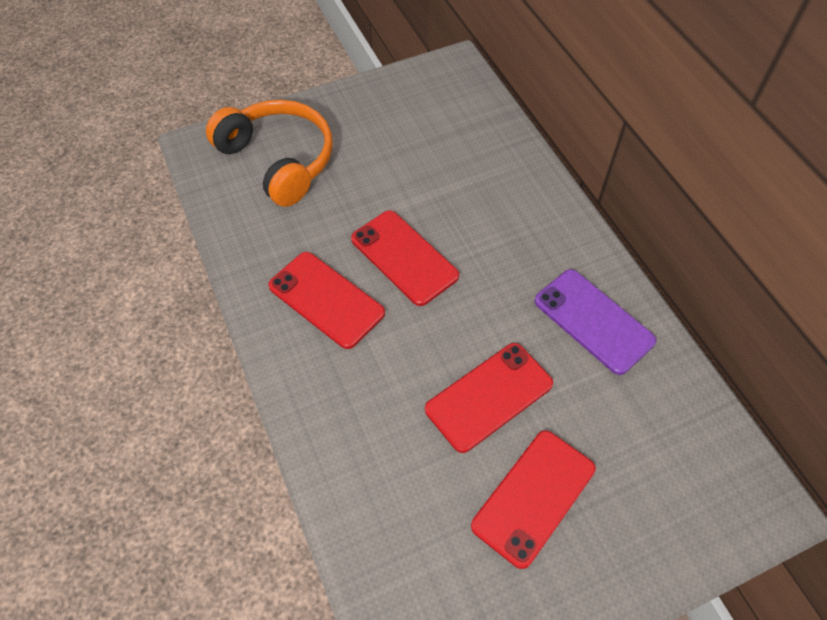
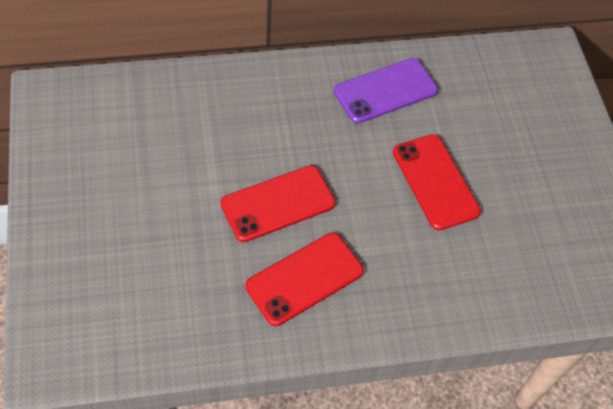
camera: 80 degrees left, 0 degrees up
orange headphones [206,100,333,207] -> none
red phone [471,430,596,569] -> none

